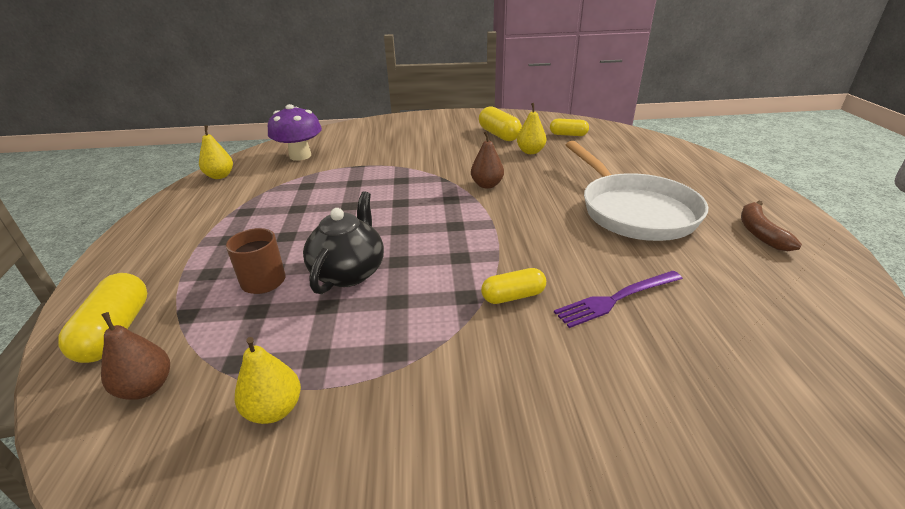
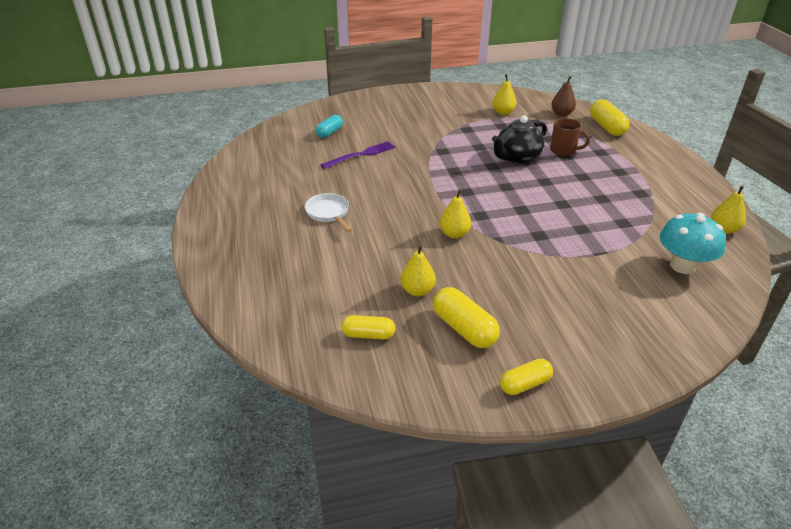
camera: 170 degrees right, 5 degrees up
purple mushroom [268,104,322,161] -> turquoise mushroom [660,213,726,274]
black teapot [303,191,384,294] -> black teapot turned 45 degrees clockwise [492,115,547,164]
brown pear [471,131,504,188] -> yellow pear [440,189,471,238]
yellow capsule [481,268,546,304] -> yellow capsule moved to [500,359,553,395]
white pan [566,141,708,241] -> white pan [305,193,352,232], size x0.48
brown banana [741,201,802,251] -> none
none -> turquoise capsule [315,115,343,138]

